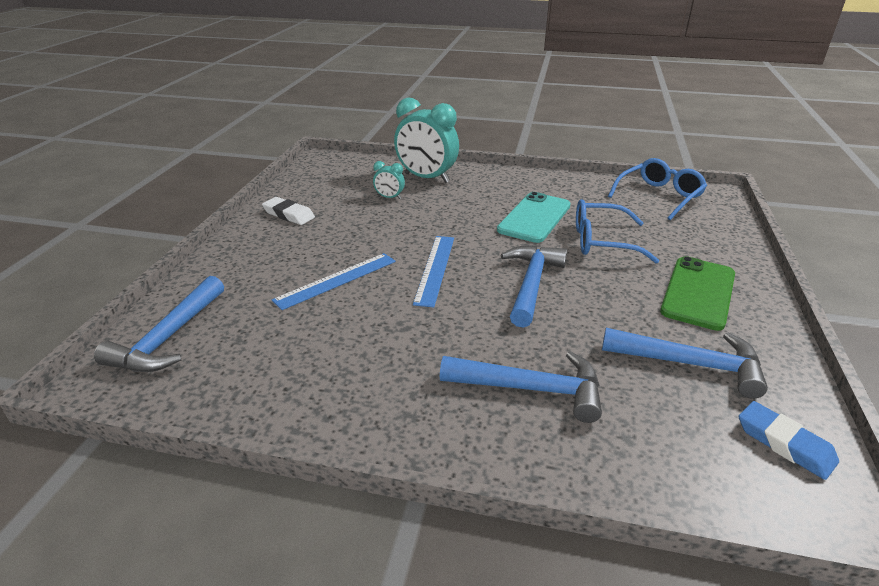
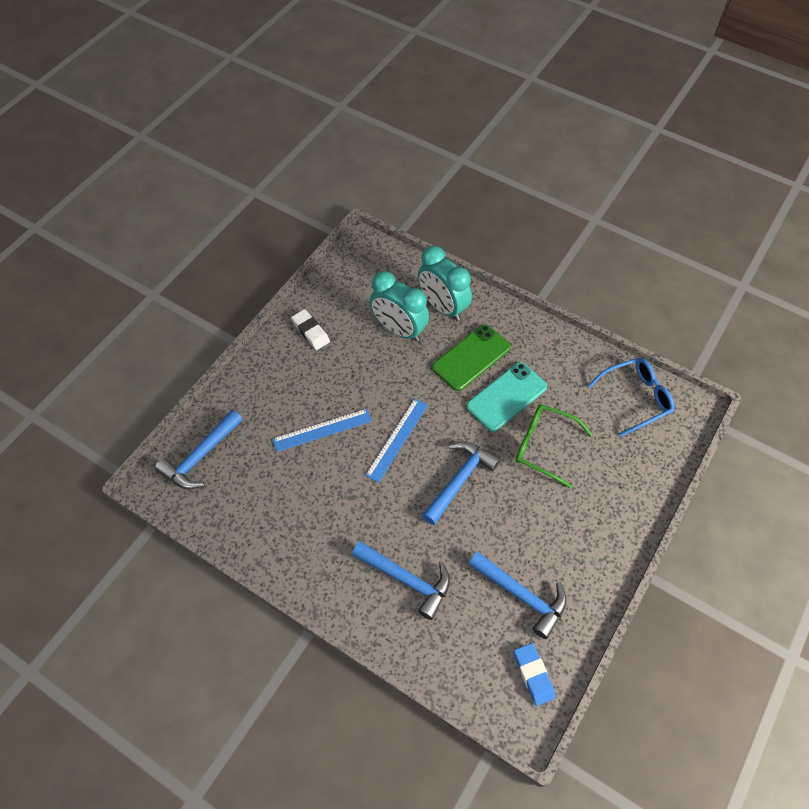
camera: 20 degrees right, 25 degrees up
turquoise clock [373,161,405,199] -> turquoise clock [370,271,429,342], size x2.20
blue glasses [576,199,659,263] -> green glasses [516,405,593,488]
green phone [660,256,735,331] -> green phone moved to [432,324,511,391]

